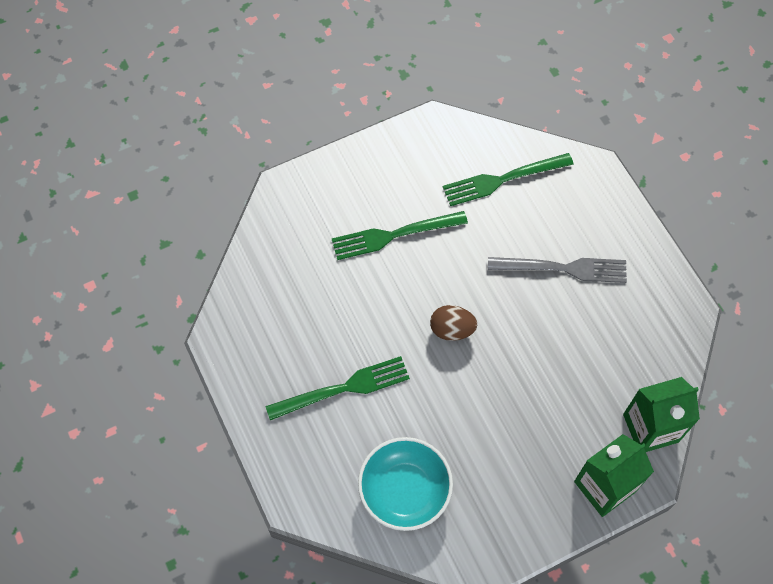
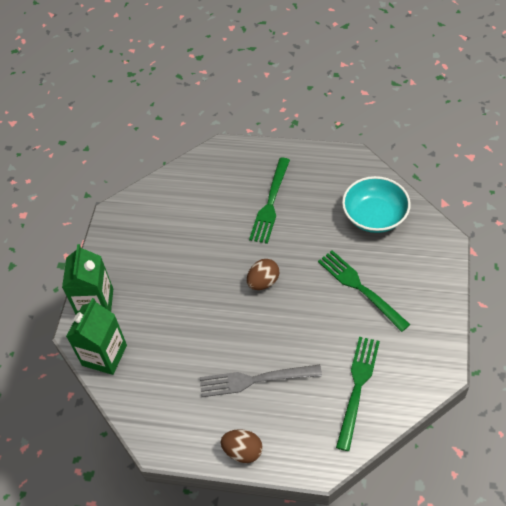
camera: 130 degrees right, 10 degrees down
green fork [332,211,468,260] -> green fork turned 60 degrees counterclockwise [318,250,410,332]
turquoise bowl [358,437,453,531] -> turquoise bowl moved to [342,176,411,233]
grey fork [488,257,627,283] -> grey fork turned 45 degrees clockwise [200,365,322,397]
none -> brown egg [221,429,263,463]

